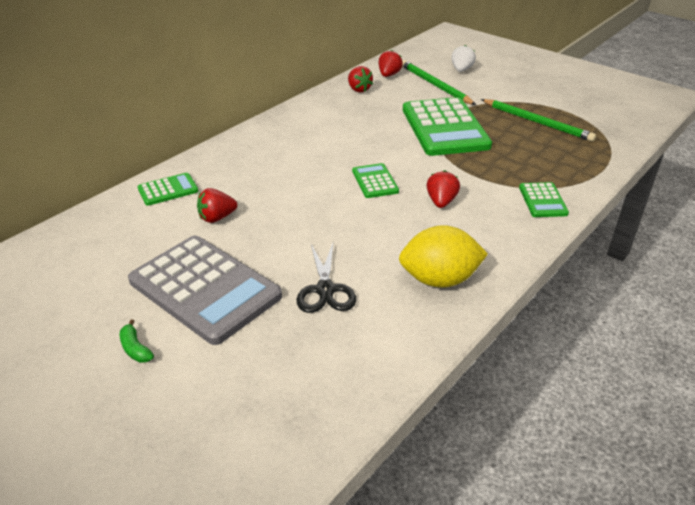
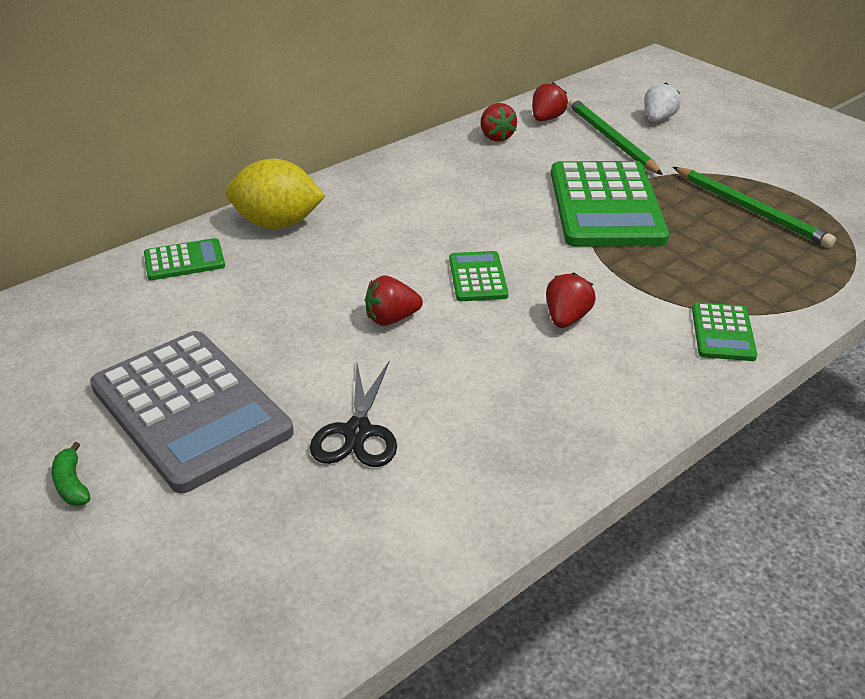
camera: 10 degrees right, 0 degrees up
red strawberry [197,188,237,223] -> red strawberry moved to [365,275,423,326]
yellow lemon [399,225,488,288] -> yellow lemon moved to [226,159,325,229]

